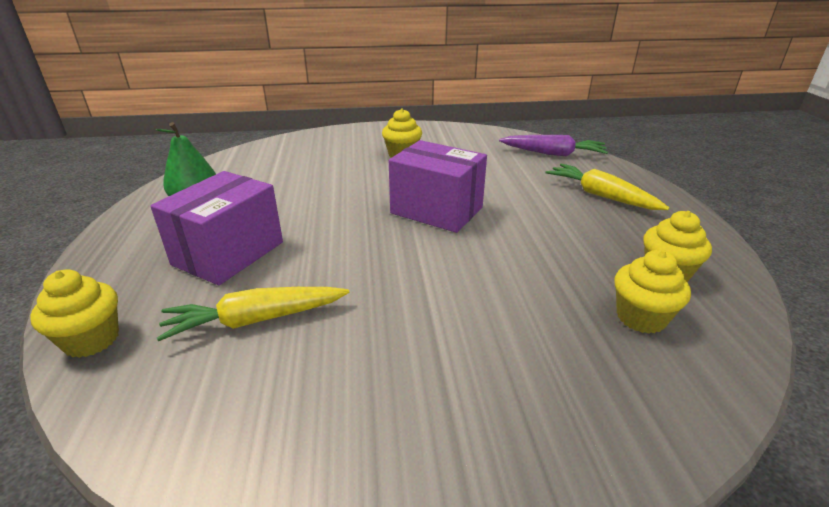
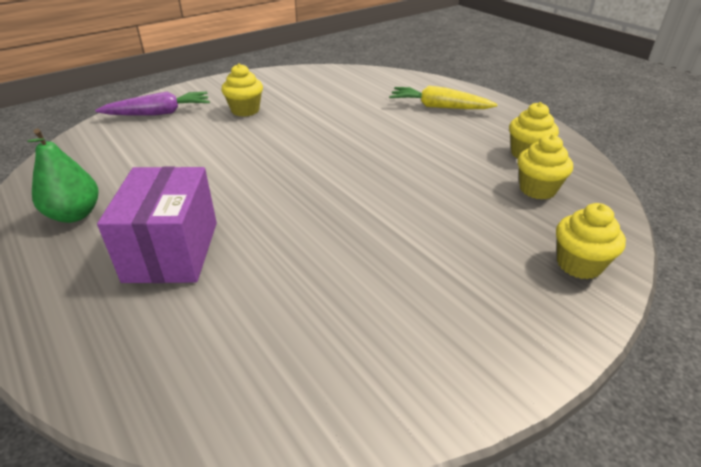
camera: 30 degrees left, 5 degrees up
yellow cupcake [30,269,119,358] -> yellow cupcake moved to [556,203,626,279]
yellow carrot [157,287,349,341] -> none
purple box [389,140,487,233] -> none
purple carrot [499,135,608,156] -> purple carrot moved to [95,91,210,116]

